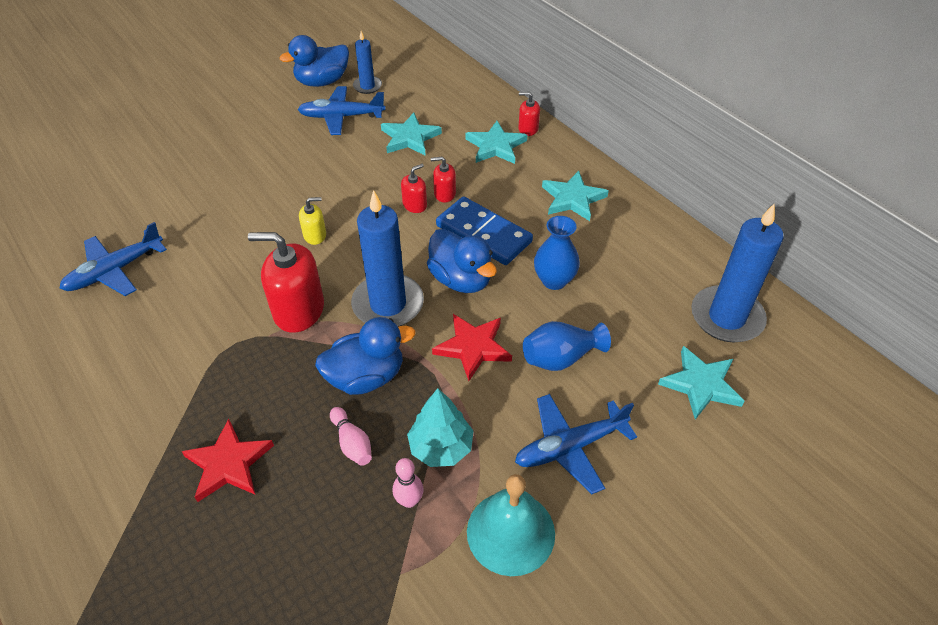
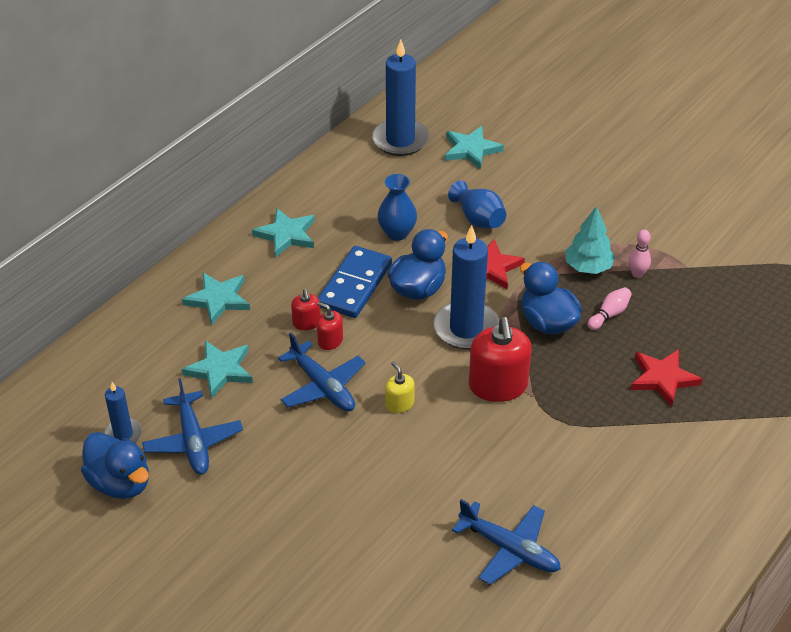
camera: 105 degrees left, 5 degrees down
turquoise bell [467,474,555,576] -> none
blue plane [515,394,637,494] -> blue plane moved to [278,333,366,411]
red soap dispenser [518,92,540,136] -> none

